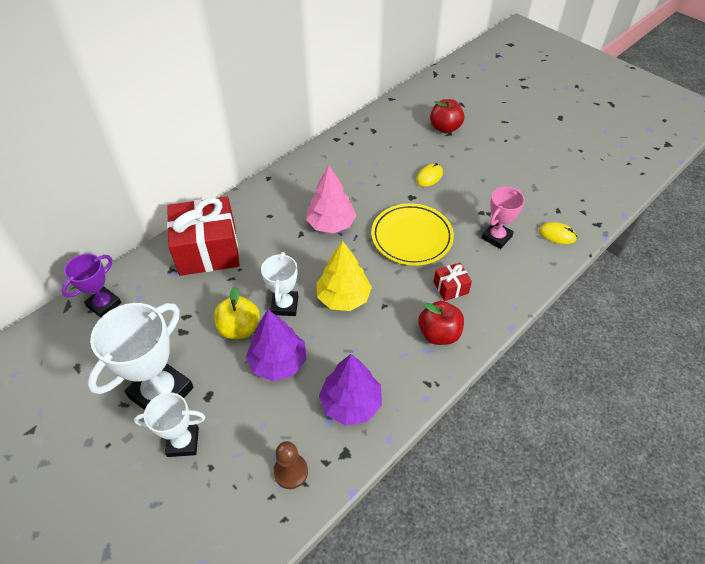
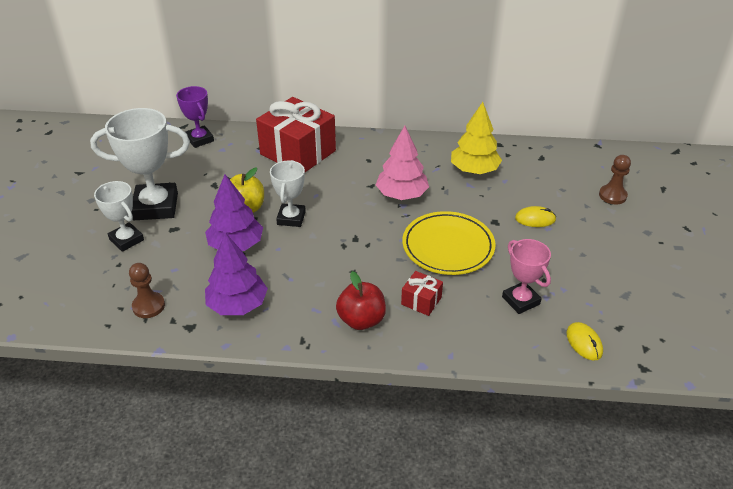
camera: 50 degrees right, 10 degrees down
purple trophy [62,253,122,318] -> purple trophy turned 60 degrees clockwise [176,86,214,148]
white trophy [261,252,298,316] -> white trophy turned 45 degrees counterclockwise [270,160,306,227]
yellow tree [317,241,372,311] -> yellow tree moved to [451,102,502,174]
red apple [430,99,464,133] -> brown pawn [599,155,631,204]
pink trophy [482,187,525,249] -> pink trophy turned 60 degrees clockwise [502,239,551,314]

